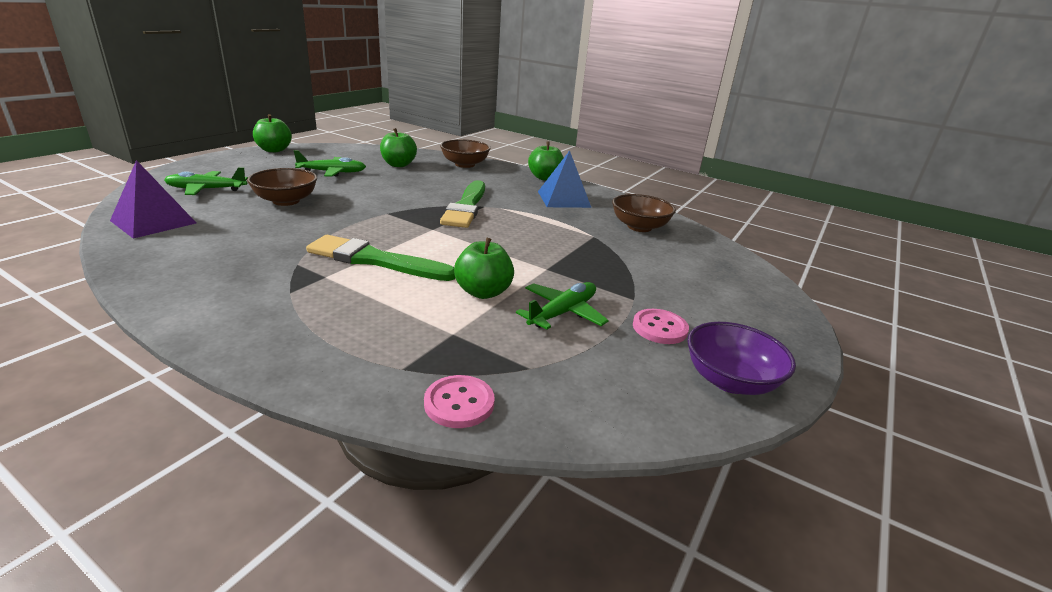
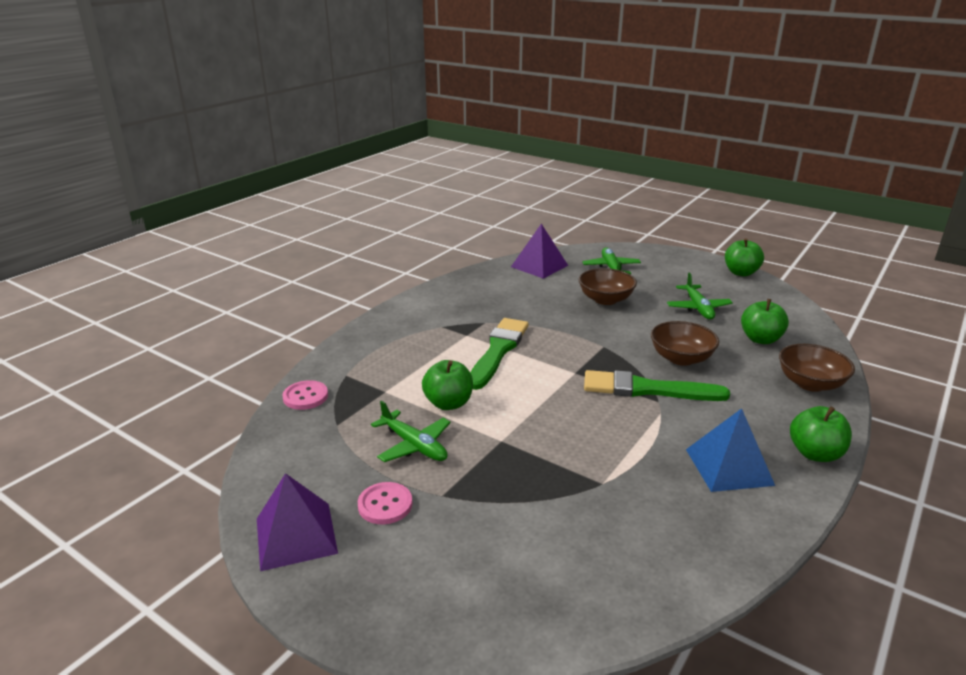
camera: 95 degrees right, 0 degrees up
brown bowl [612,194,676,232] -> brown bowl moved to [651,321,719,366]
purple bowl [687,322,796,395] -> purple pyramid [257,473,338,571]

